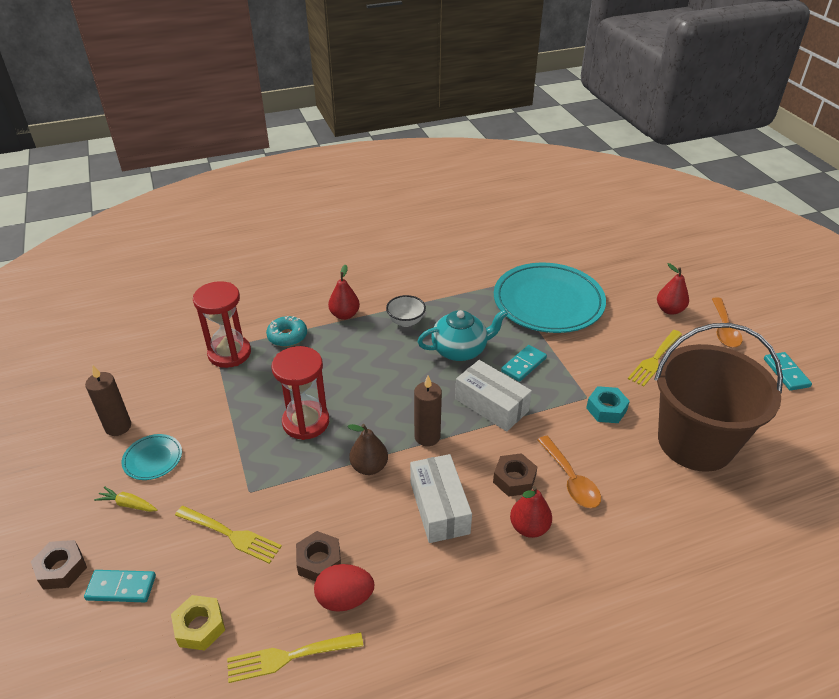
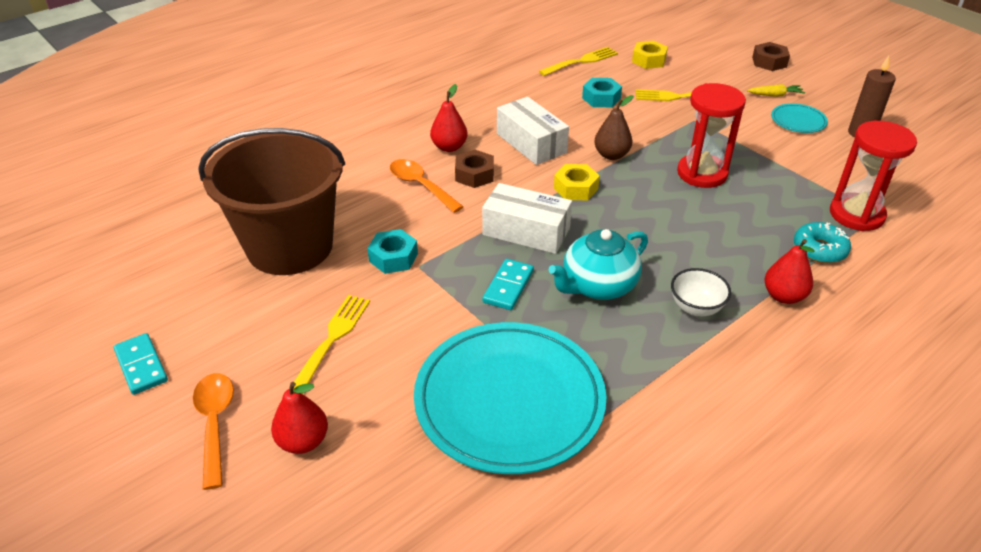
camera: 160 degrees right, 0 degrees up
turquoise domino [84,570,156,602] -> none
brown nut [296,531,341,581] -> turquoise nut [582,78,622,107]
red egg [314,564,374,612] -> none
brown candle [414,375,442,446] -> yellow nut [554,164,600,200]

